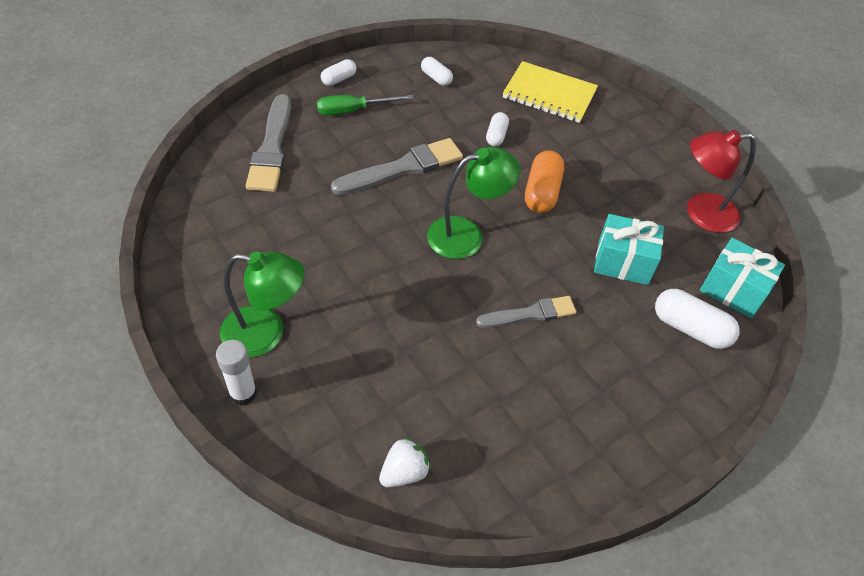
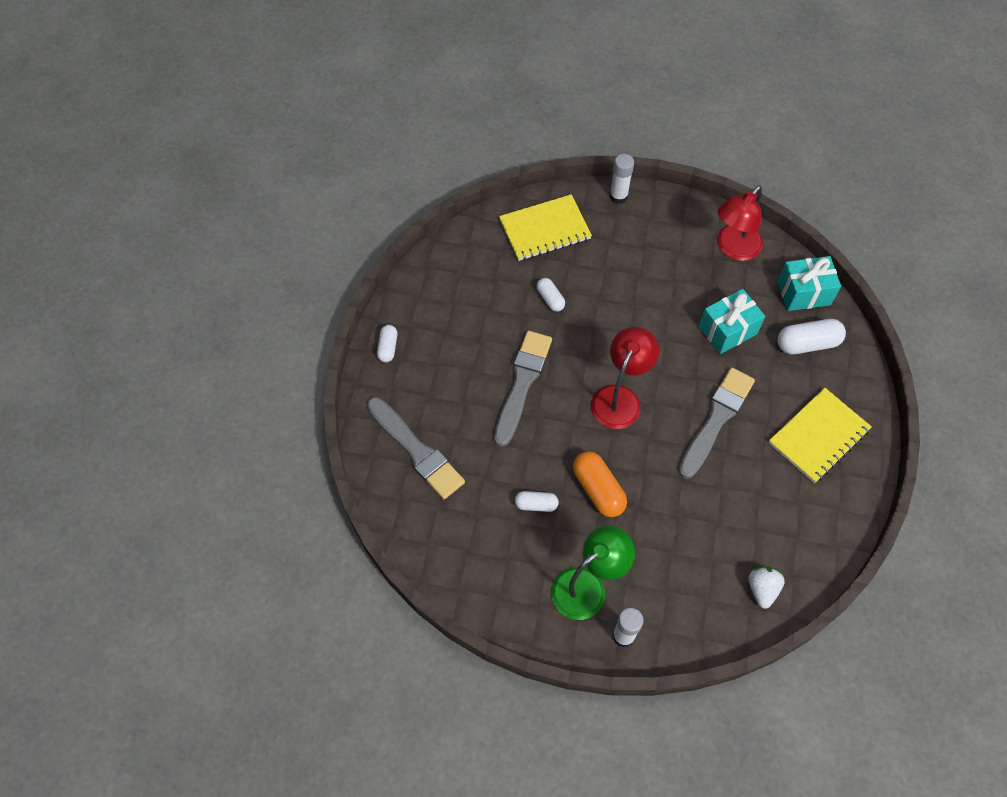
camera: 40 degrees left, 10 degrees up
green screwdriver [317,95,413,115] -> none
white capsule [421,57,453,86] -> white capsule moved to [515,491,559,512]
green lamp [427,147,520,259] -> red lamp [591,327,659,429]
grey brush [476,296,576,328] -> grey brush [679,367,755,479], size x1.55
orange capsule [525,150,564,213] -> orange capsule moved to [573,451,627,517]
none -> white glue stick [610,154,634,204]
none -> yellow notebook [769,388,872,483]

